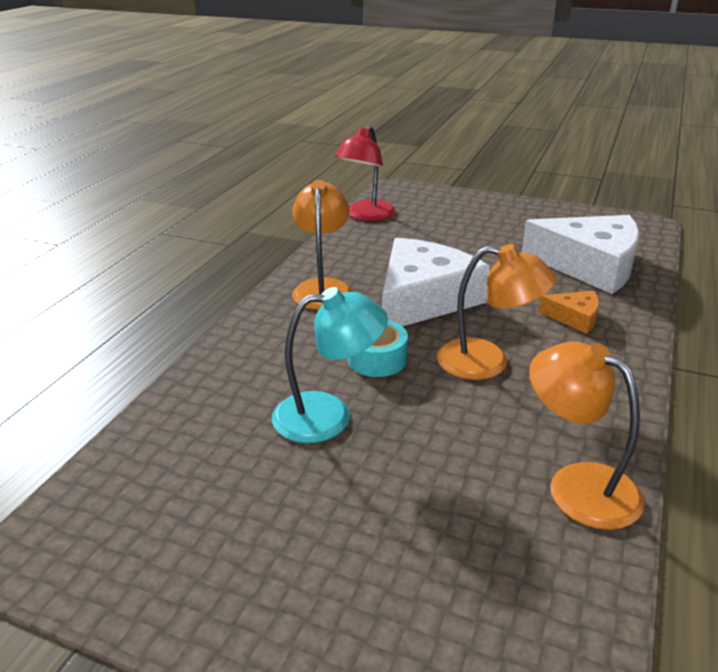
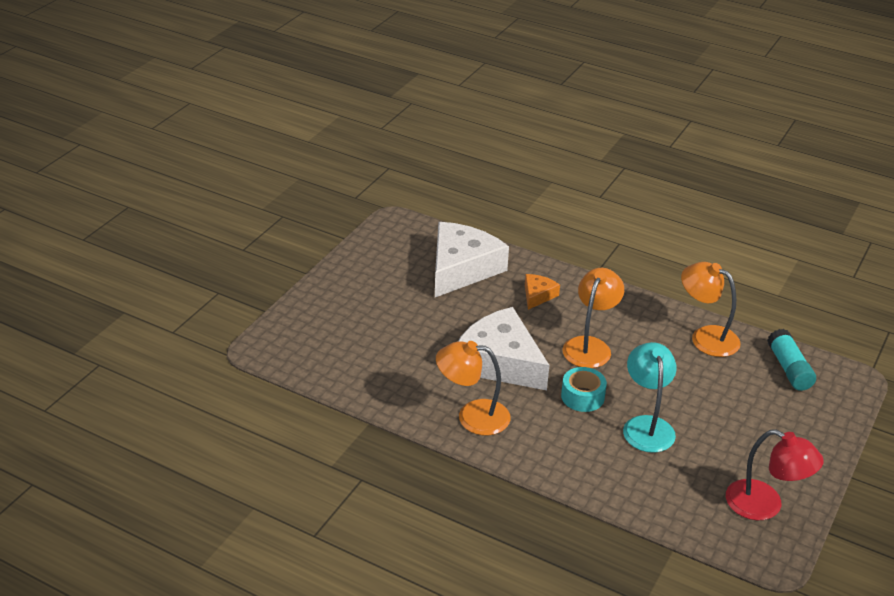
camera: 85 degrees left, 5 degrees up
red lamp [335,125,396,221] -> red lamp moved to [726,429,824,520]
orange lamp [529,341,644,530] -> orange lamp turned 75 degrees clockwise [681,262,741,357]
none -> turquoise glue stick [767,329,816,391]

